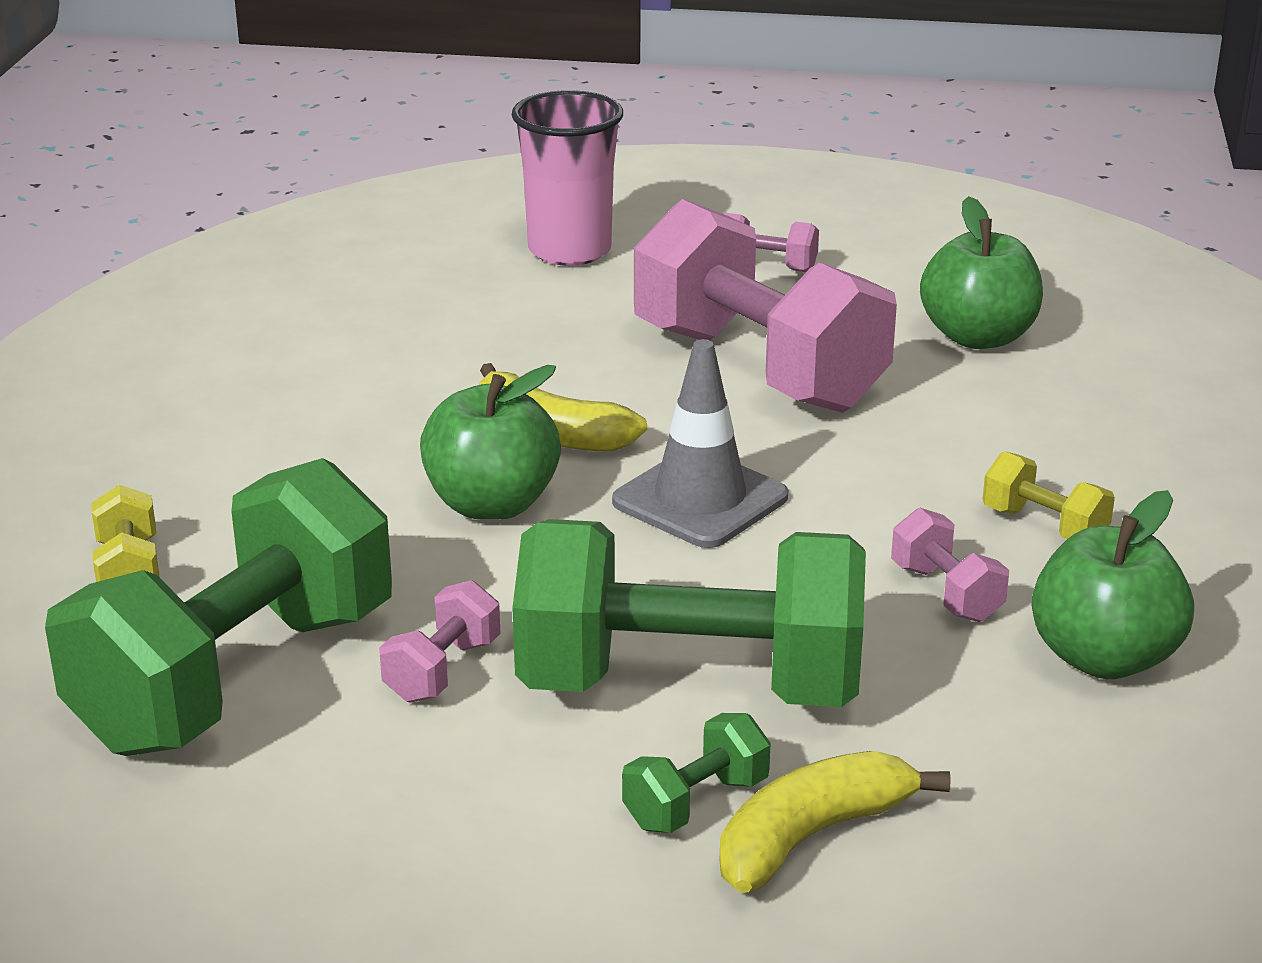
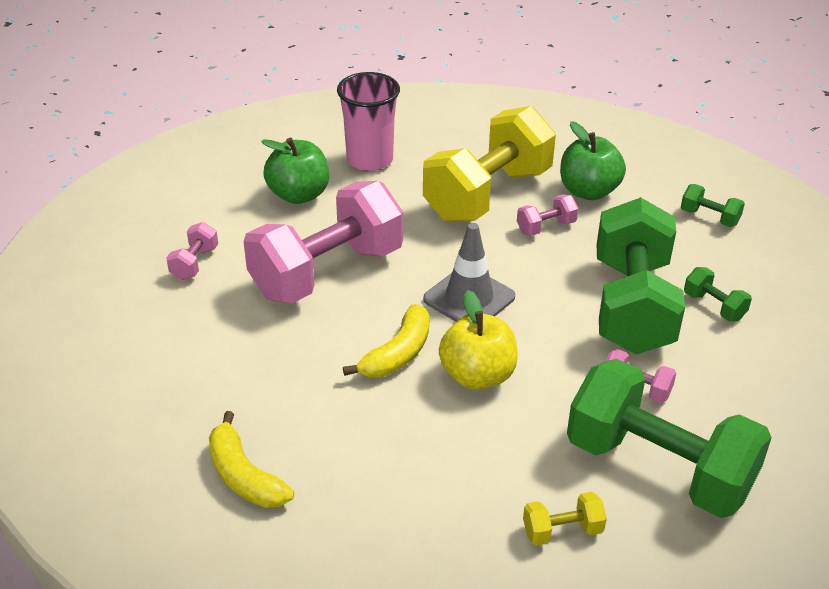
camera: 90 degrees left, 10 degrees up
green apple [420,365,561,520] -> yellow apple [439,290,518,390]
pink cup [512,90,623,266] -> pink cup moved to [337,72,400,171]
yellow banana [720,751,951,893] -> yellow banana moved to [209,411,294,508]
yellow dumbbell [983,451,1115,539] -> yellow dumbbell [423,106,556,222], size x2.48
none -> green dumbbell [681,184,745,227]

